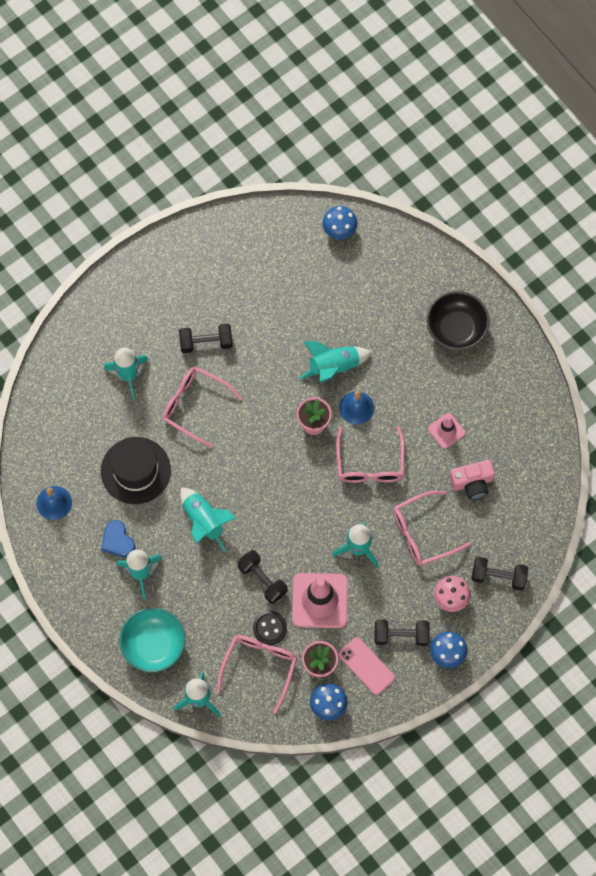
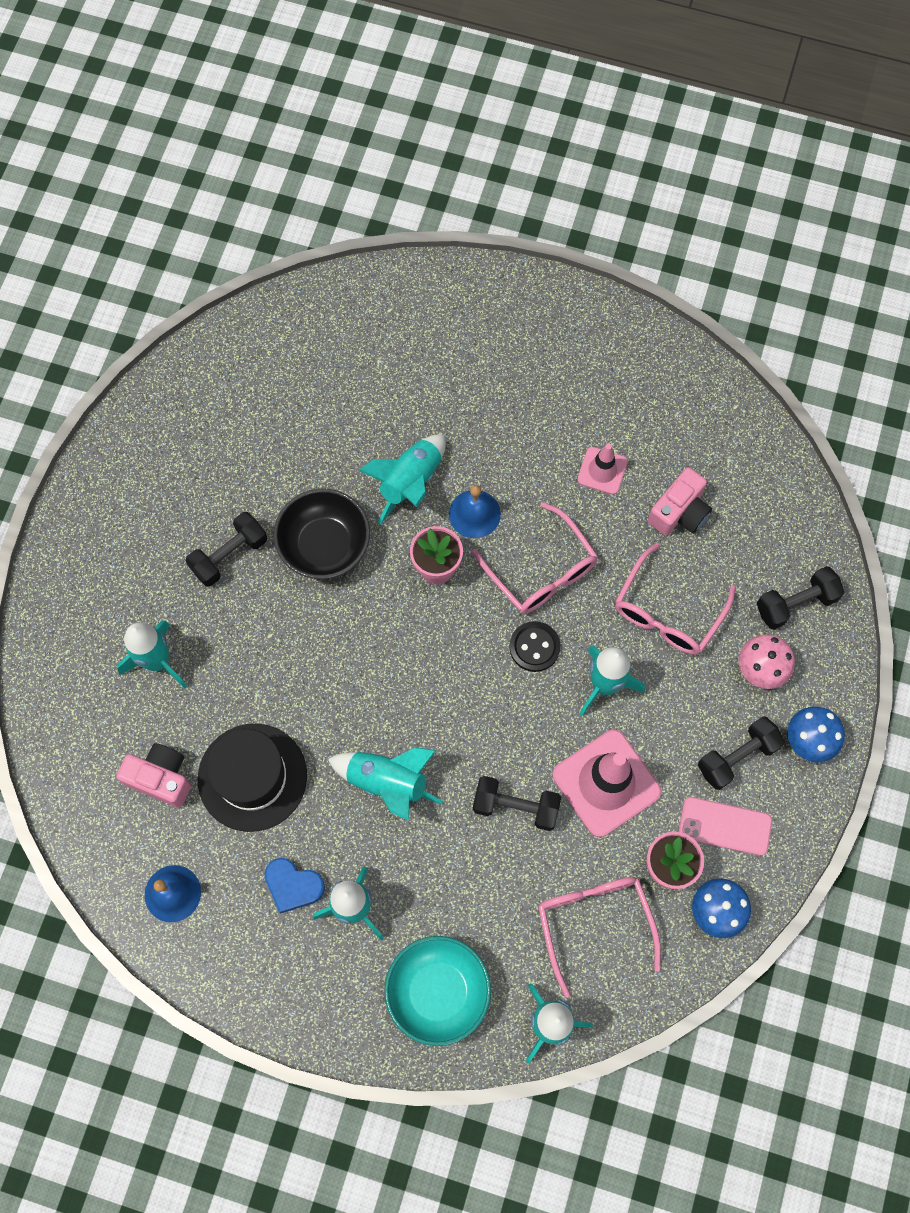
camera: 35 degrees left, 0 degrees up
pink glasses [162,367,242,448] -> none
black button [253,611,287,645] -> black button moved to [509,621,561,672]
blue mushroom [322,206,357,240] -> none
black bowl [427,291,489,350] -> black bowl moved to [274,489,370,579]
none -> pink camera [116,743,191,807]

